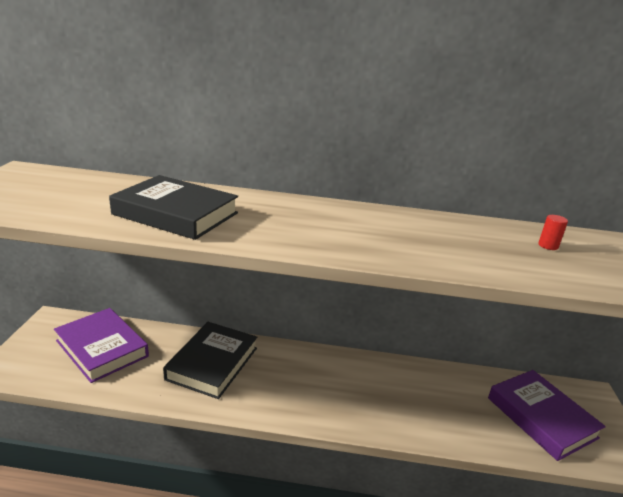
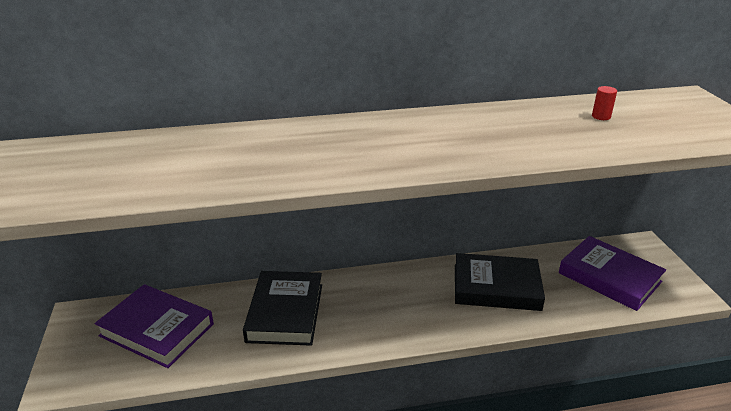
camera: 15 degrees left, 5 degrees up
black book [109,175,238,240] -> black book moved to [455,253,545,311]

